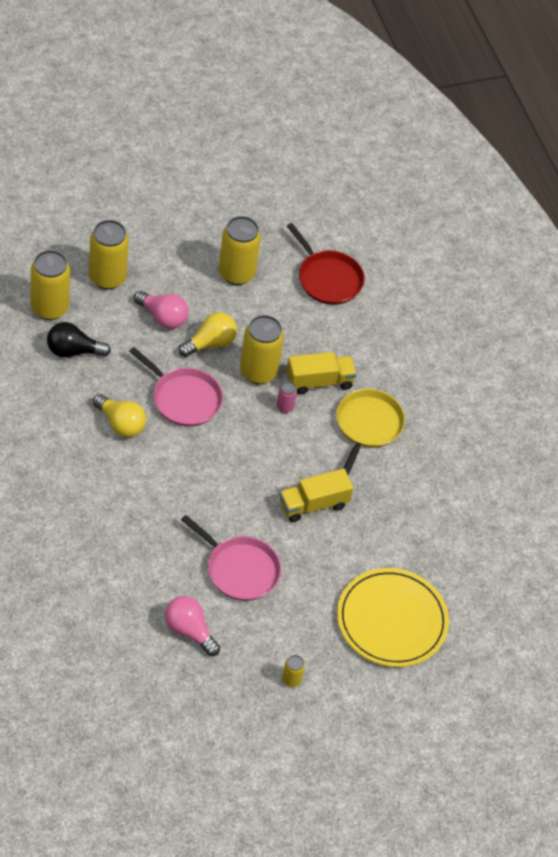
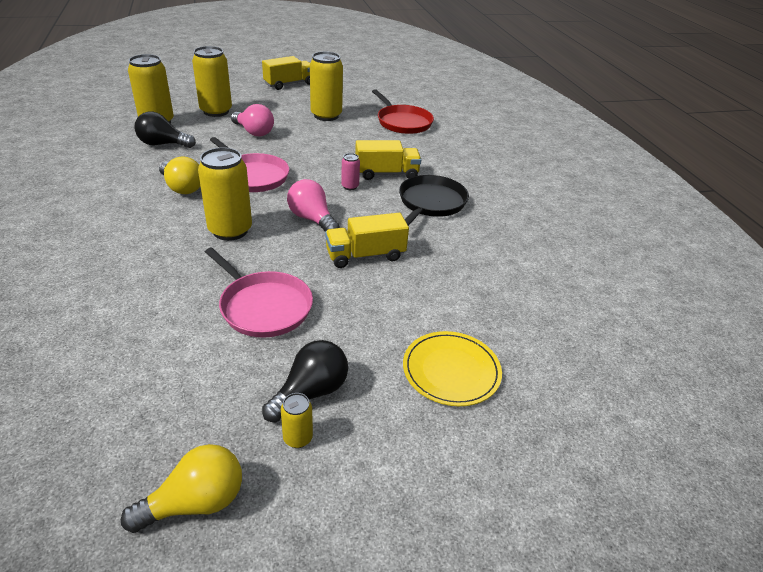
camera: 10 degrees right, 15 degrees down
pink light bulb [165,596,220,656] -> pink light bulb moved to [287,179,340,231]
yellow light bulb [178,312,237,357] -> yellow light bulb moved to [121,444,242,533]
yellow can [240,315,284,385] -> yellow can moved to [198,147,252,241]
yellow pan [336,389,405,475] -> black pan [399,175,469,226]
yellow plate [337,568,449,667] -> yellow plate [403,331,502,406], size x0.65
none -> yellow truck [262,56,310,90]
none -> black light bulb [262,340,348,423]

